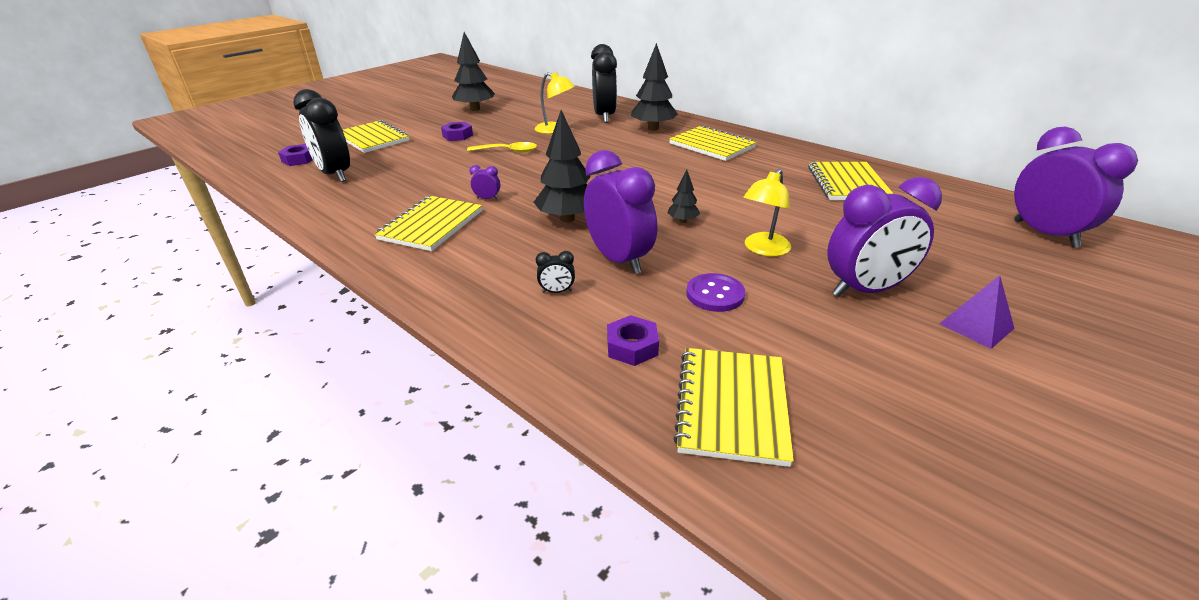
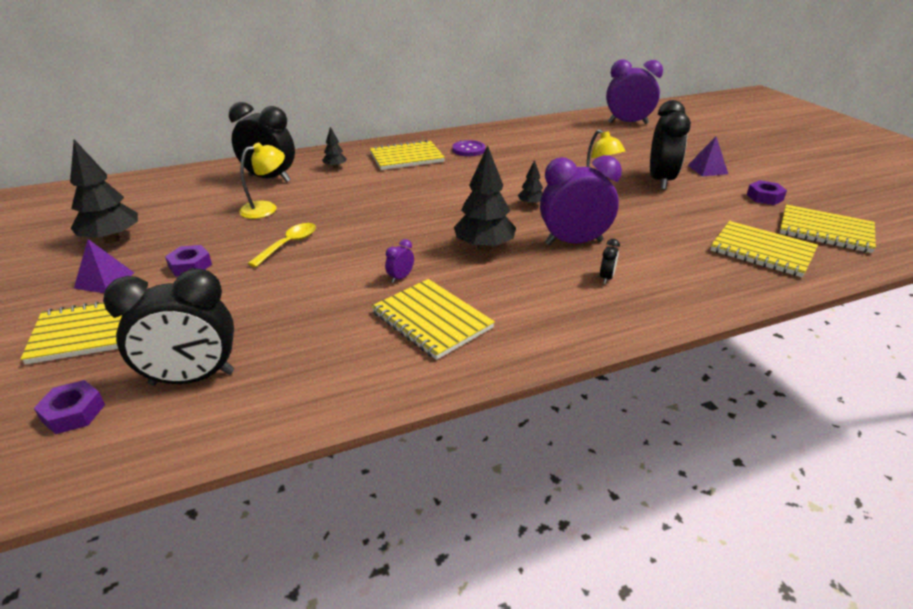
camera: 65 degrees left, 0 degrees up
purple nut [607,315,659,366] -> purple nut moved to [747,180,787,205]
black tree [631,43,678,130] -> black tree [322,127,347,169], size x0.50
purple button [686,273,745,312] -> purple button moved to [452,140,486,156]
yellow notebook [808,162,894,200] -> yellow notebook moved to [780,204,876,253]
purple clock [827,177,942,297] -> black clock [650,100,691,190]
none -> purple pyramid [74,239,134,293]

